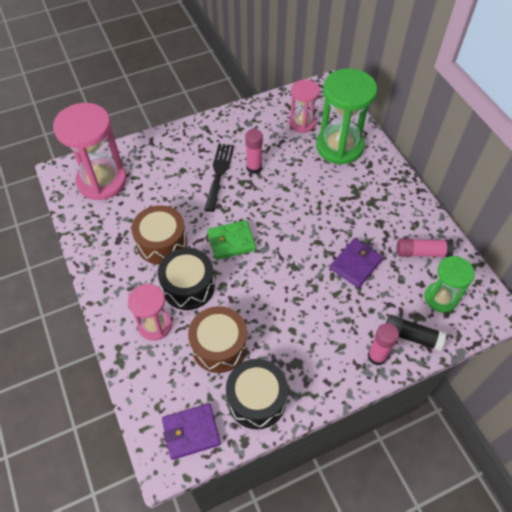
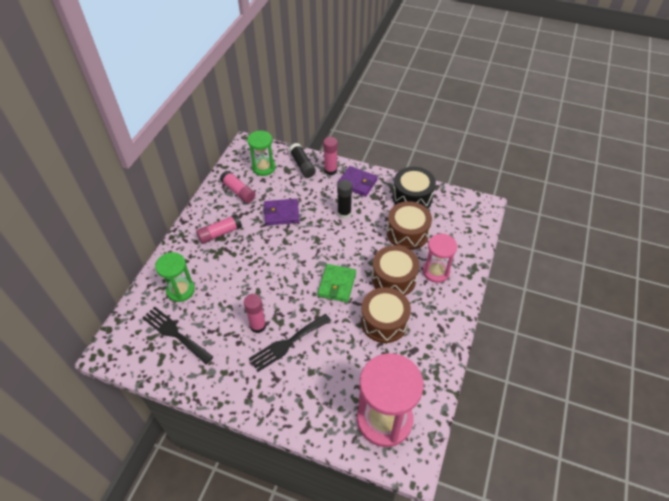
camera: 135 degrees left, 5 degrees down
black drum [158,248,215,310] -> brown drum [372,245,419,295]
purple wallet [162,404,221,460] -> purple wallet moved to [337,166,378,197]
green wallet [207,220,256,260] -> green wallet turned 75 degrees clockwise [318,264,356,302]
pink hourglass [289,80,320,133] -> black fork [142,307,213,364]
green hourglass [316,68,377,164] -> green hourglass [155,252,195,302], size x0.58
none -> pink glue stick [196,214,242,244]
none -> black glue stick [337,180,353,219]

